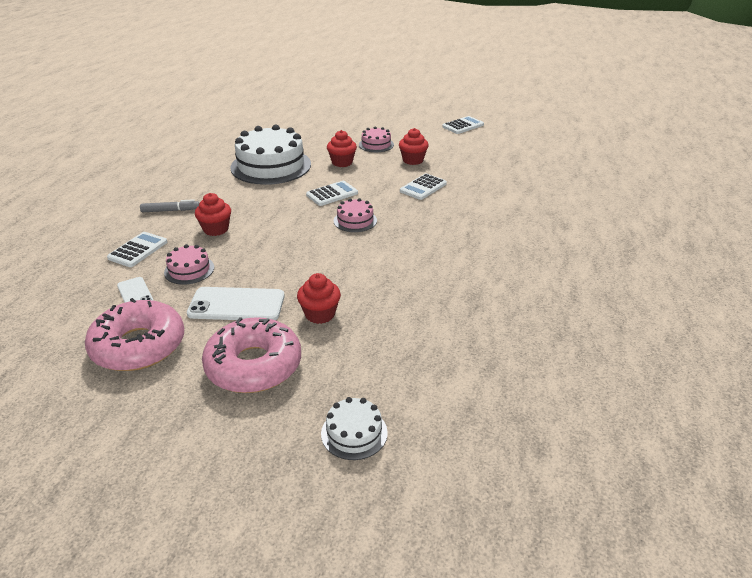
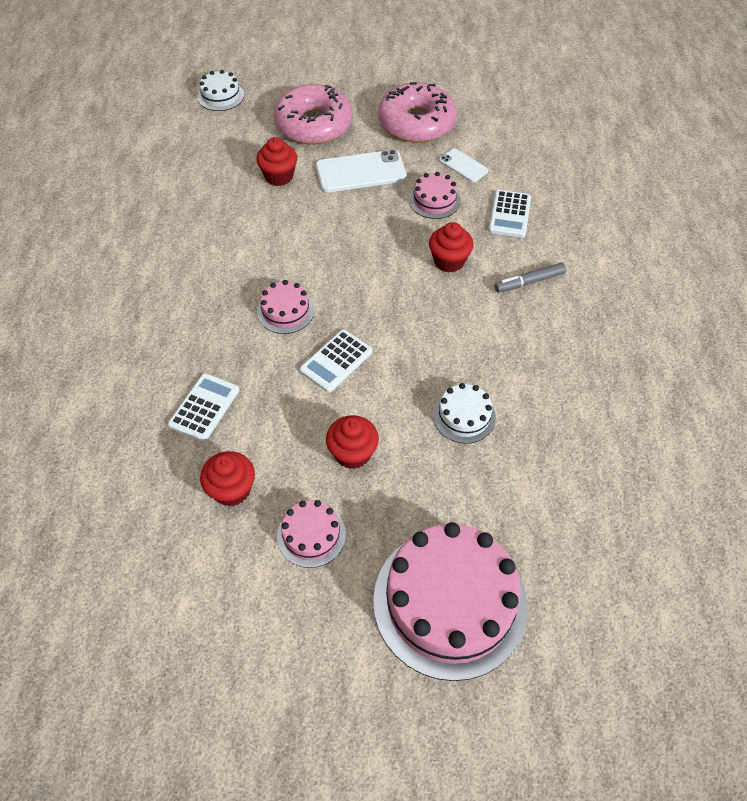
camera: 165 degrees right, 20 degrees up
white cake [230,124,311,185] -> white cake [433,383,496,444], size x0.47
white calculator [442,116,484,134] -> none
none -> pink cake [373,522,527,681]

